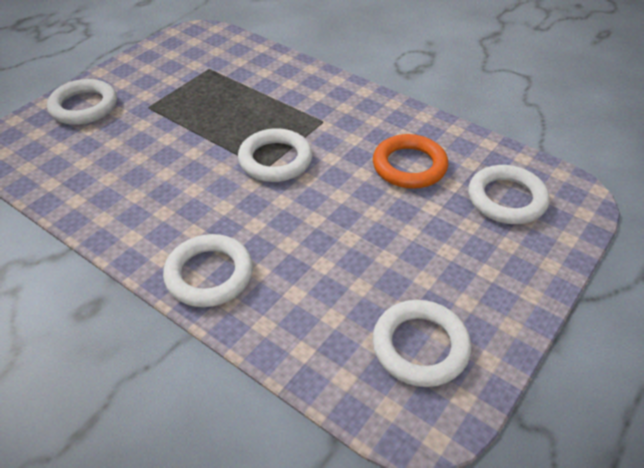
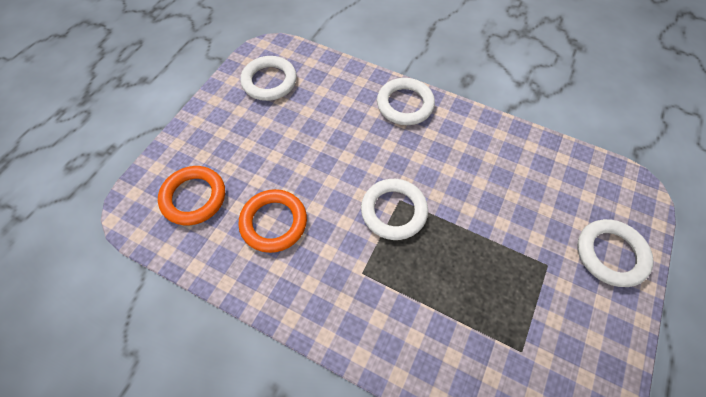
camera: 170 degrees right, 15 degrees up
white ring [468,165,550,224] -> orange ring [158,166,225,225]

